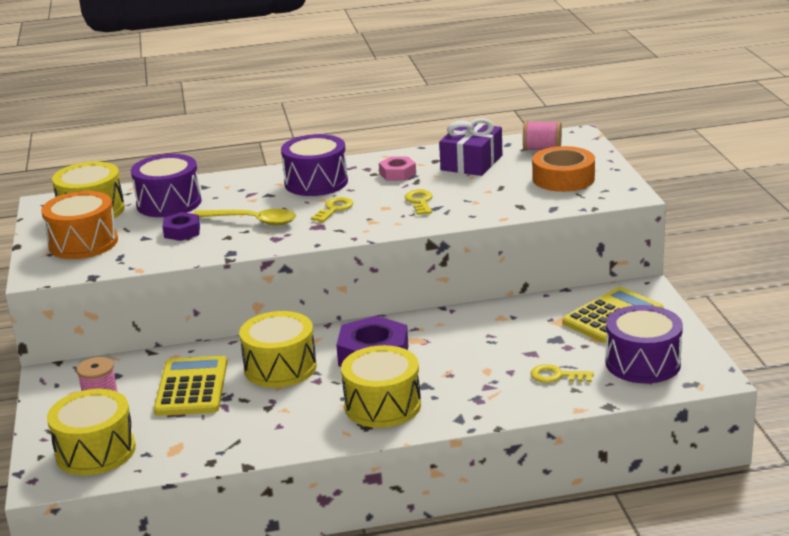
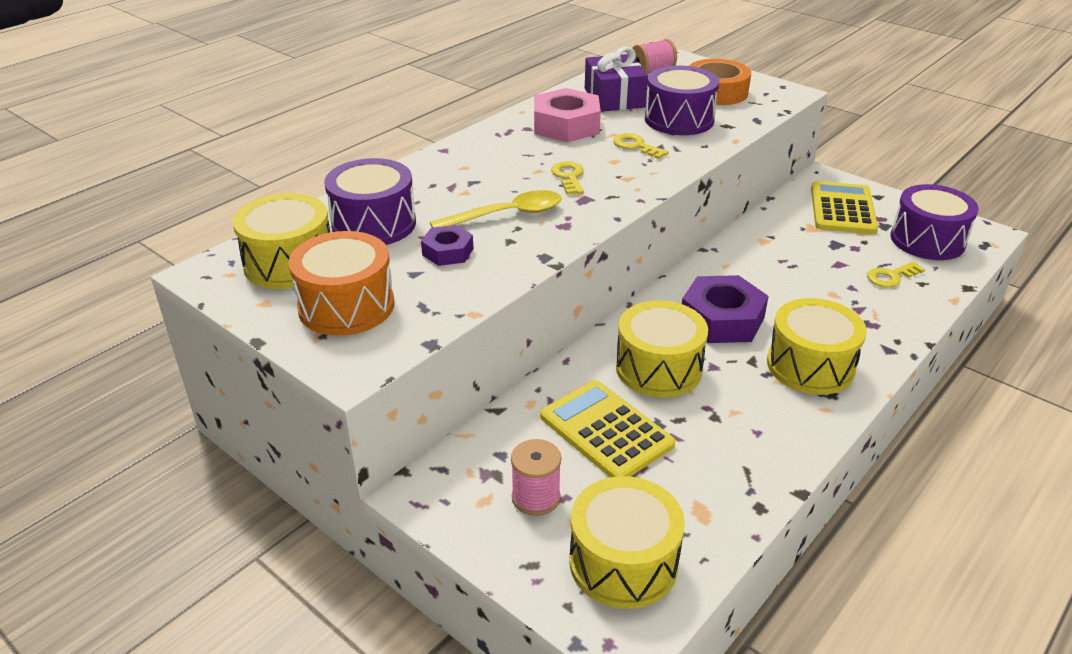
camera: 40 degrees left, 10 degrees up
purple drum [281,134,348,196] -> purple drum moved to [645,66,719,135]
pink nut [379,157,416,181] -> pink nut [534,88,601,142], size x1.80

